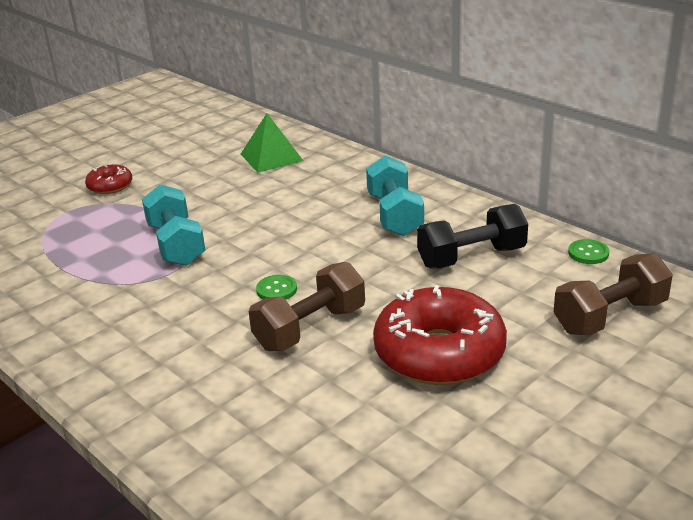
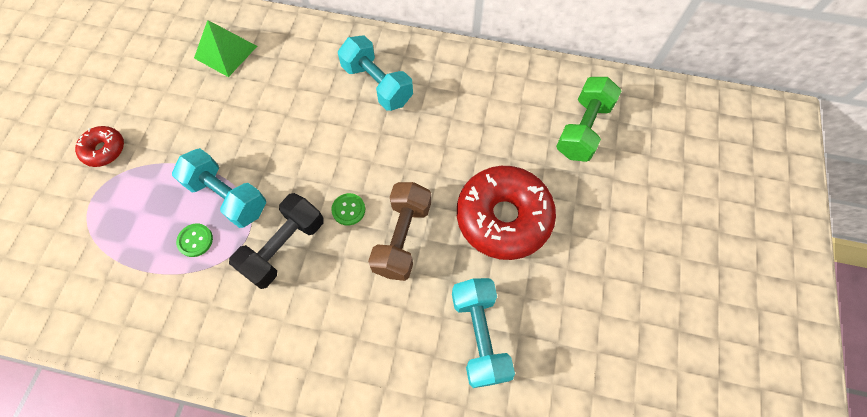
camera: 35 degrees left, 35 degrees up
black dumbbell [417,204,528,268] -> black dumbbell moved to [229,193,324,289]
brown dumbbell [553,253,673,335] -> green dumbbell [556,77,621,162]
green button [568,239,609,264] -> green button moved to [176,223,213,257]
none -> turquoise dumbbell [452,278,515,388]

